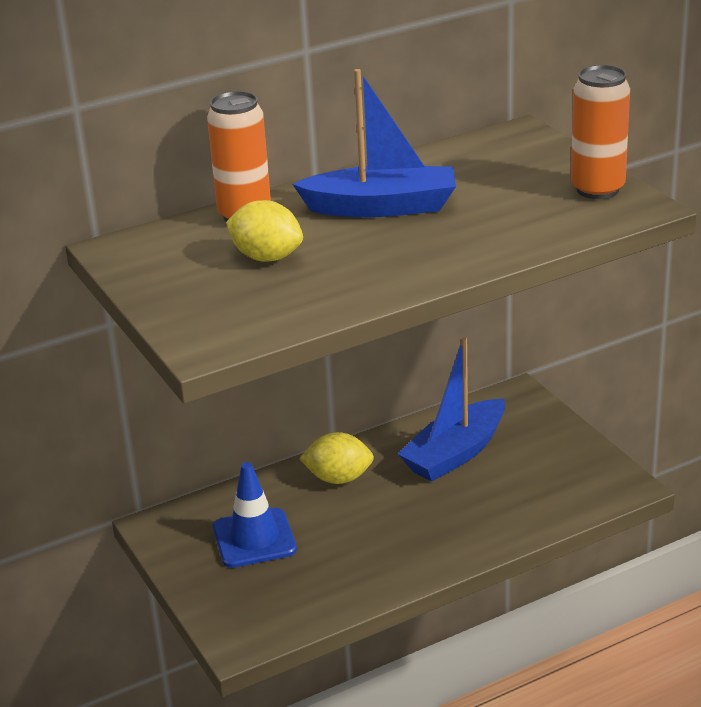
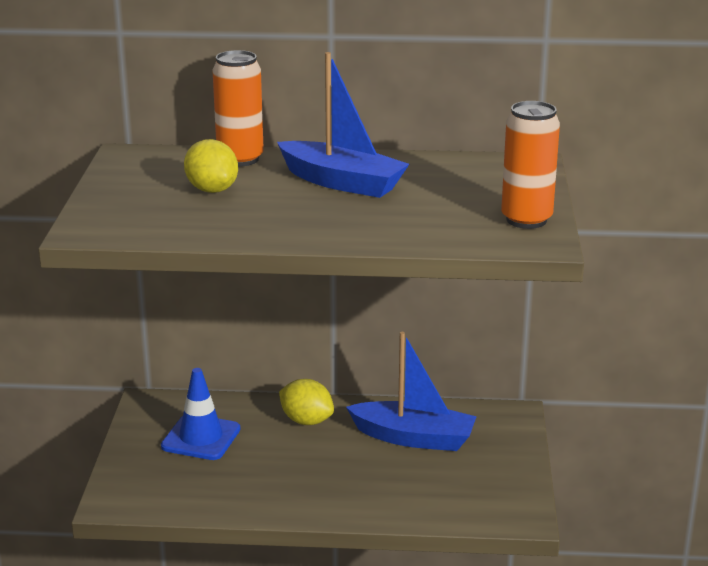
camera: 30 degrees right, 5 degrees down
blue boat [398,337,505,482] -> blue boat turned 150 degrees counterclockwise [346,332,477,451]

